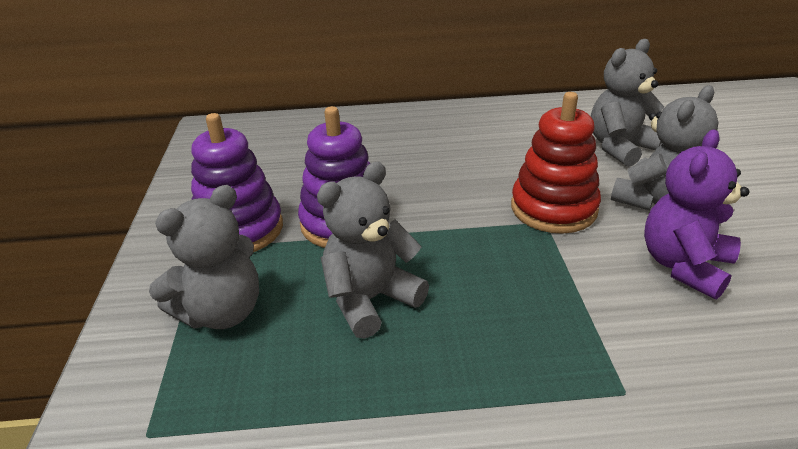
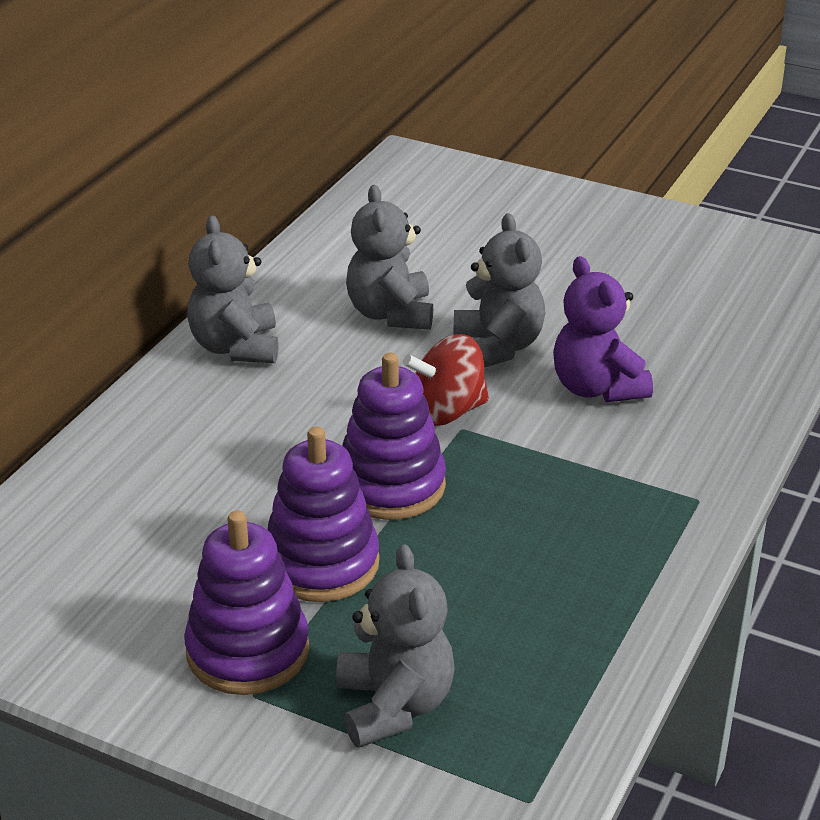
camera: 60 degrees left, 0 degrees up
grey teddy bear [317,162,429,339] -> grey teddy bear moved to [187,216,279,363]
red stacking toy [511,92,601,234] -> red spinning top [403,334,489,426]
none -> purple stacking toy [342,352,446,520]

